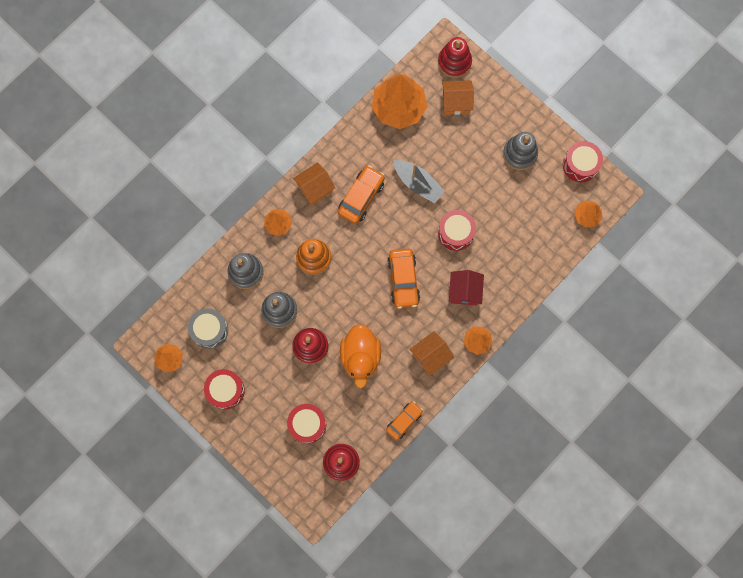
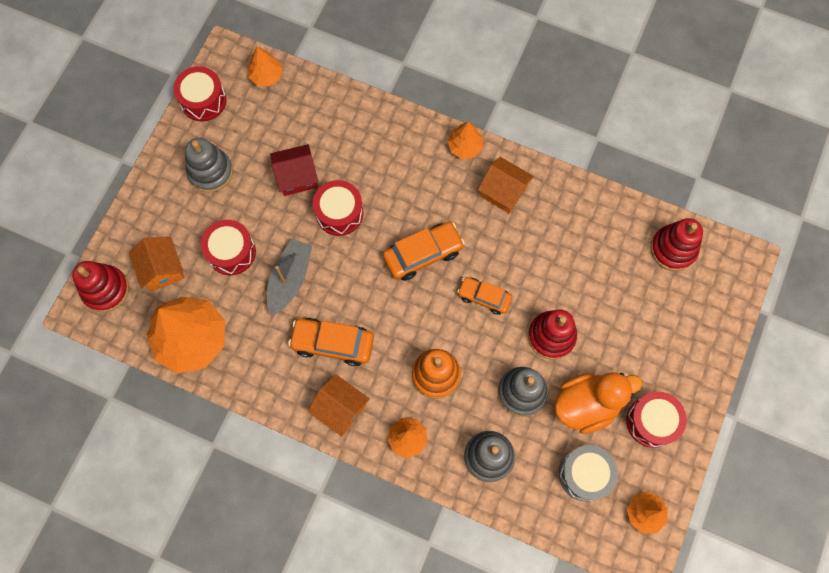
camera: 110 degrees left, 5 degrees down
red drum [287,404,326,444] -> red drum moved to [201,220,256,275]
orange duck [340,324,381,388] -> orange duck moved to [554,372,642,434]
orange car [386,401,423,440] -> orange car moved to [457,277,512,315]
red house [449,270,484,305] -> red house moved to [270,144,318,196]

